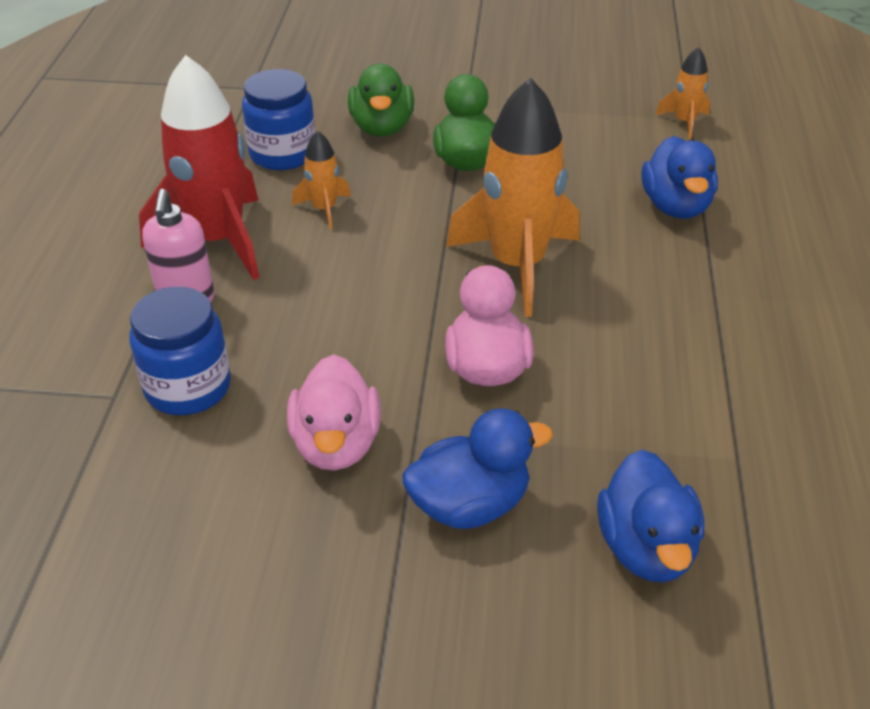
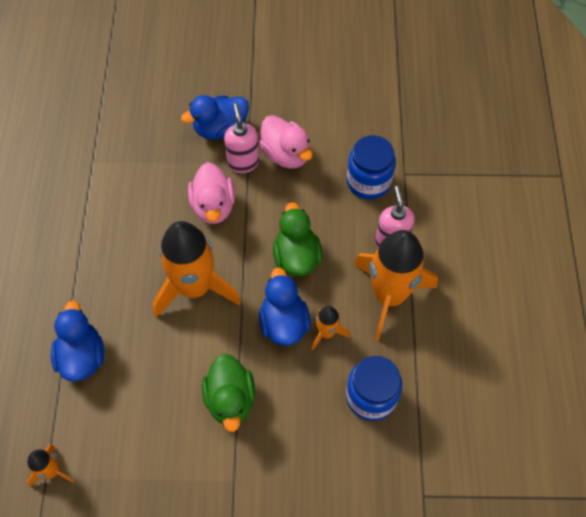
camera: 175 degrees right, 20 degrees up
red rocket [139,55,260,280] -> orange rocket [354,230,438,340]
pink duck [287,354,381,470] -> pink duck turned 150 degrees clockwise [259,115,312,169]
green duck [348,64,414,137] -> green duck moved to [273,202,322,276]
blue duck [597,449,704,583] -> blue duck moved to [259,267,311,346]
none -> pink soap dispenser [224,104,259,173]

